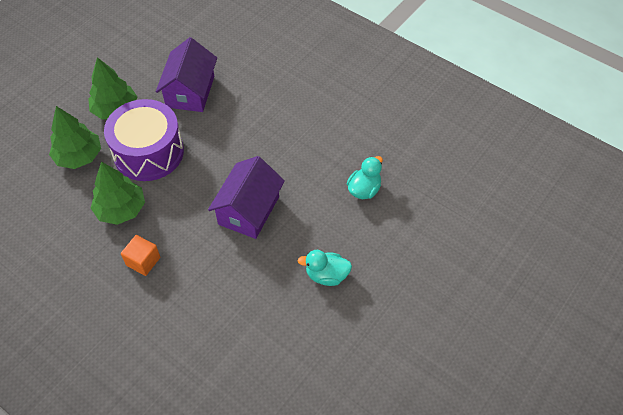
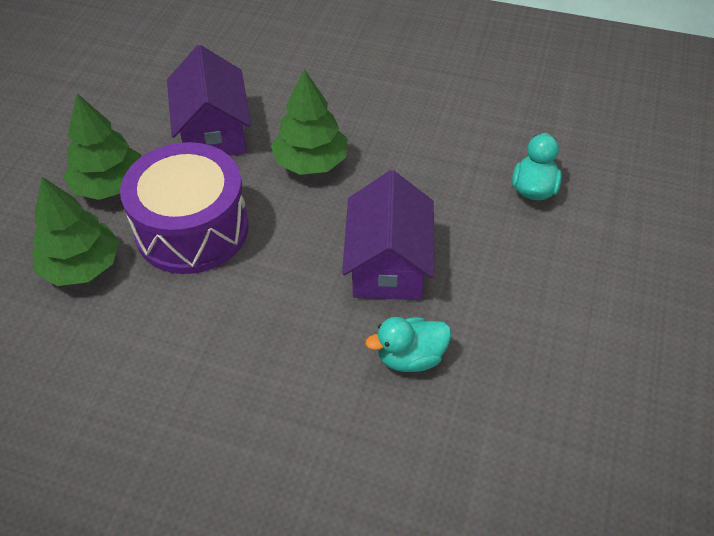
camera: 20 degrees left, 5 degrees down
green tree [91,162,145,225] -> green tree moved to [271,69,348,175]
orange cube [121,235,160,276] -> none
turquoise duck [297,250,352,286] -> turquoise duck moved to [365,317,451,372]

